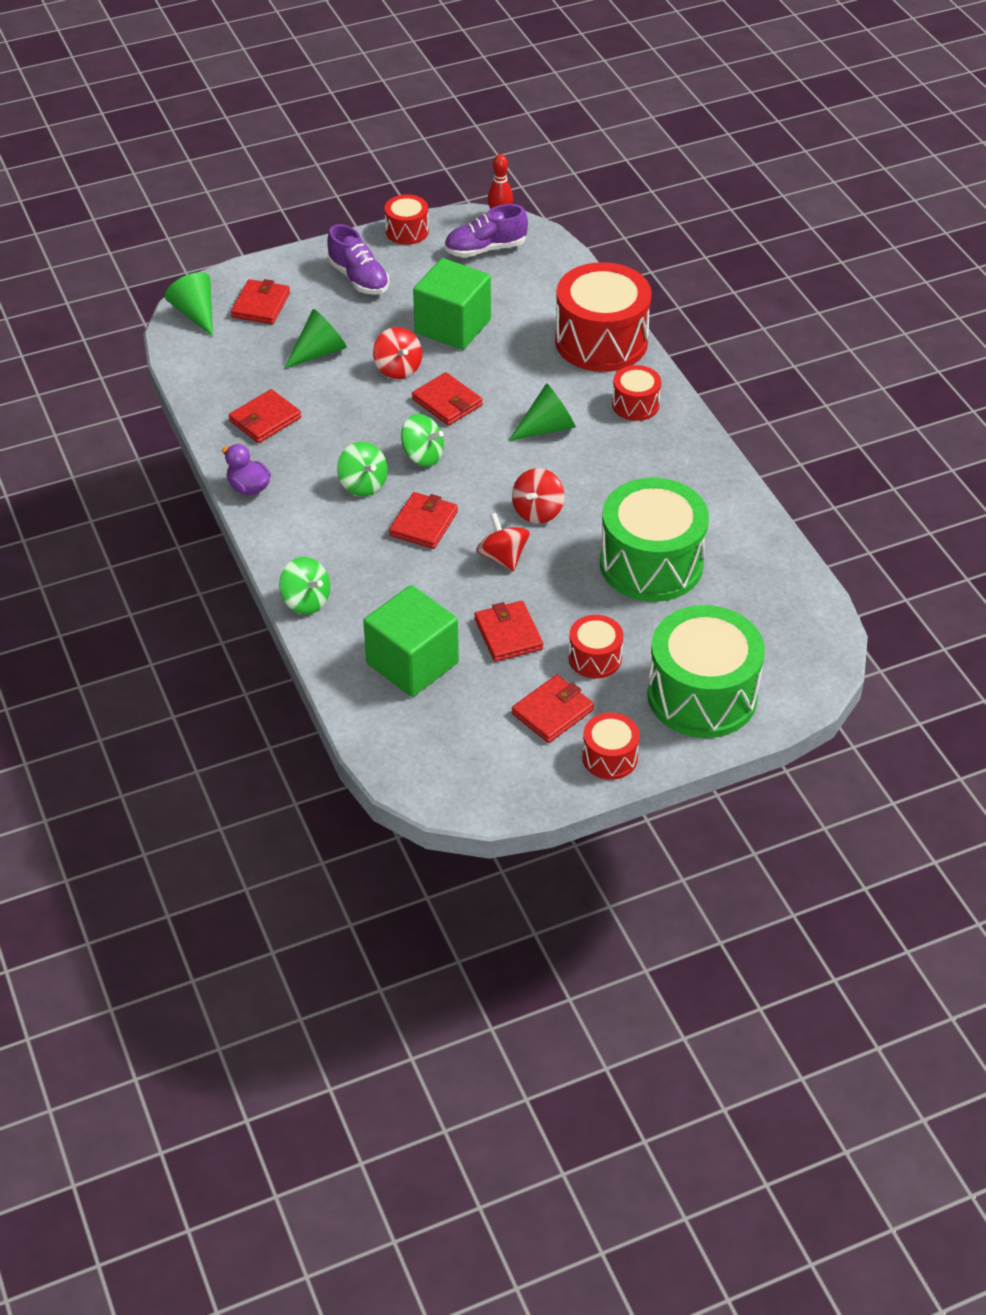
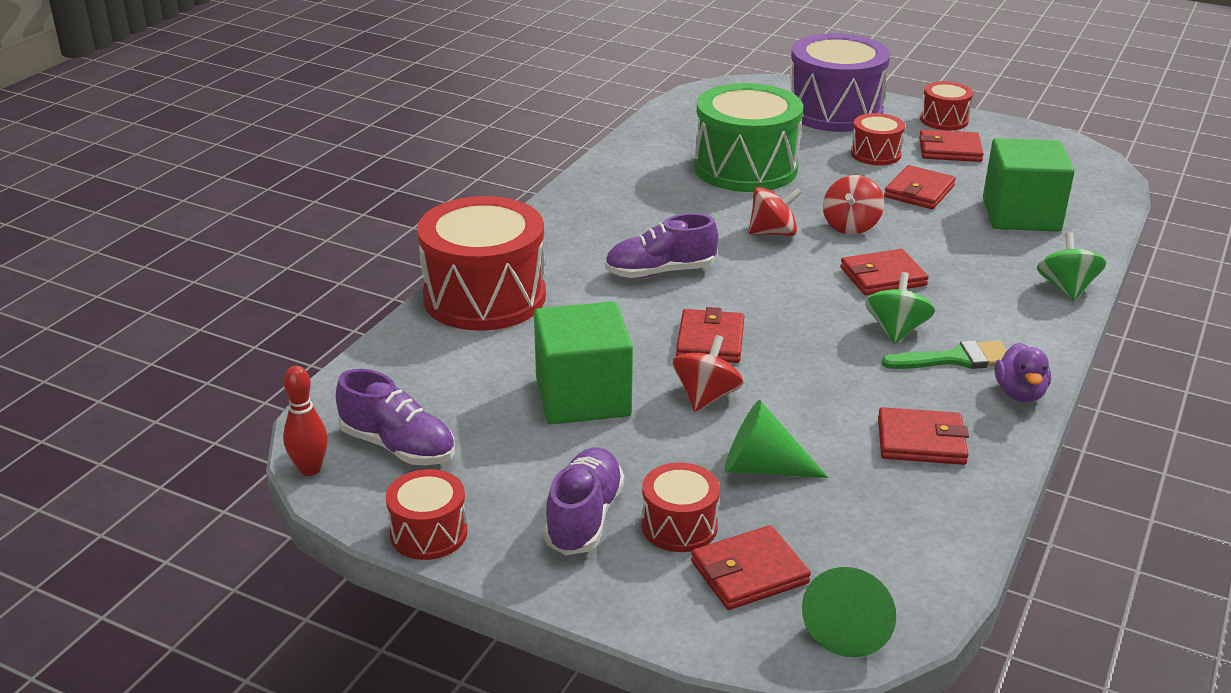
camera: 130 degrees left, 15 degrees down
green spinning top [401,414,444,467] -> none
green cone [508,383,576,441] -> purple shoe [605,213,718,278]
red drum [612,365,661,421] -> red drum moved to [642,462,720,552]
green drum [647,605,765,738] -> purple drum [790,33,890,132]
none -> green brush [881,340,1007,369]

